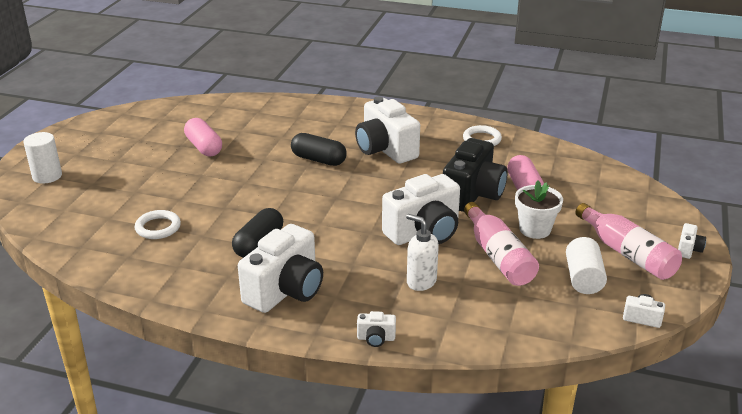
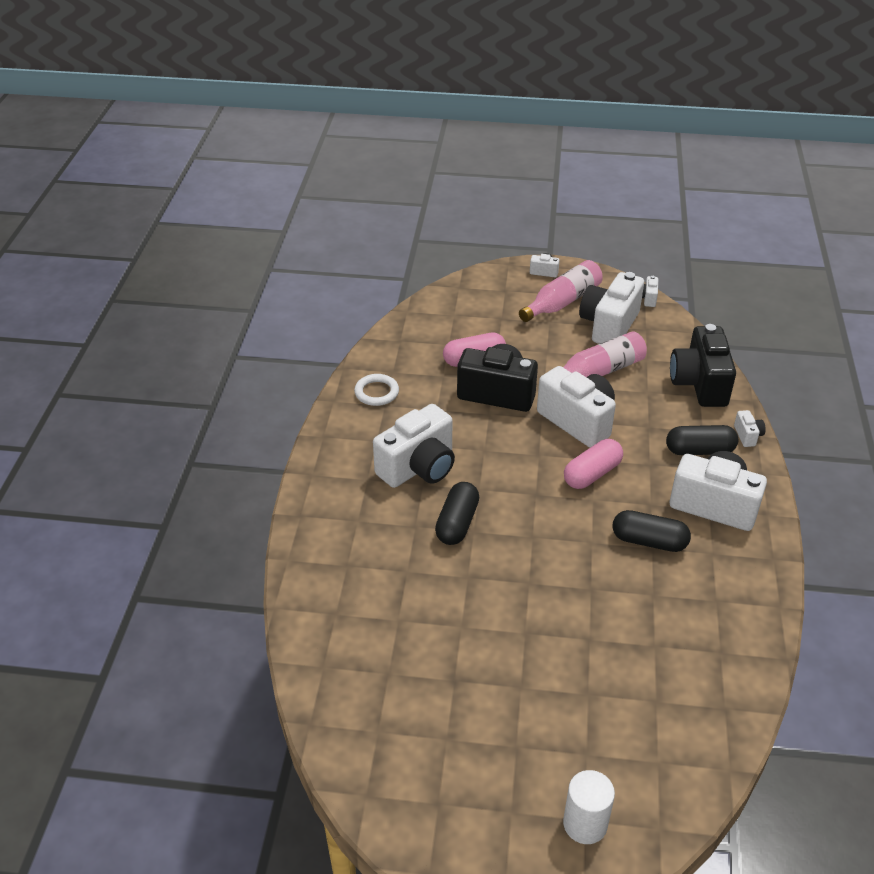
camera: 100 degrees left, 10 degrees up
white ring [135,210,181,239] -> none
pink capsule [184,118,222,156] -> pink capsule moved to [564,439,623,489]
white soap dispenser [406,214,439,291] -> none
white flower pot [515,181,563,239] -> none
white cylinder [566,237,607,294] -> white camera [579,272,644,344]
none -> black capsule [666,425,738,455]
none -> black camera [670,324,736,407]

